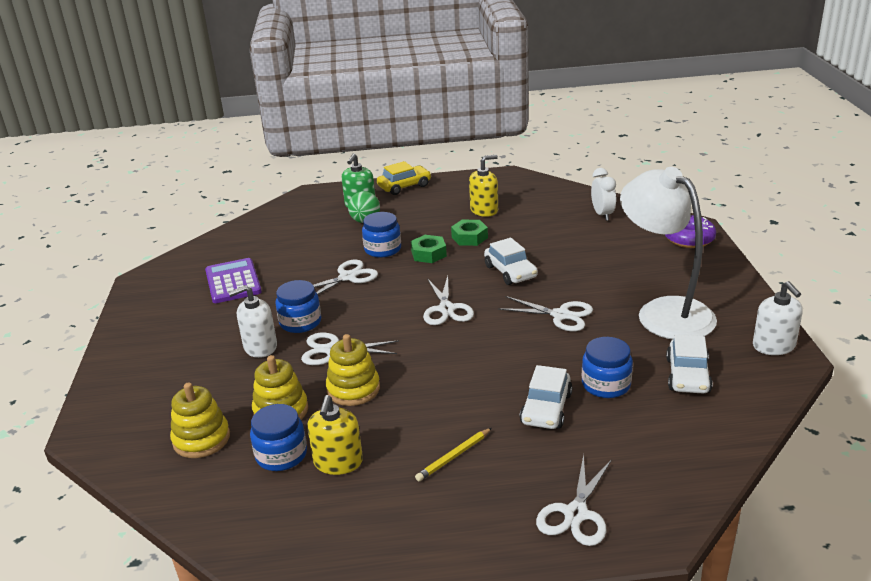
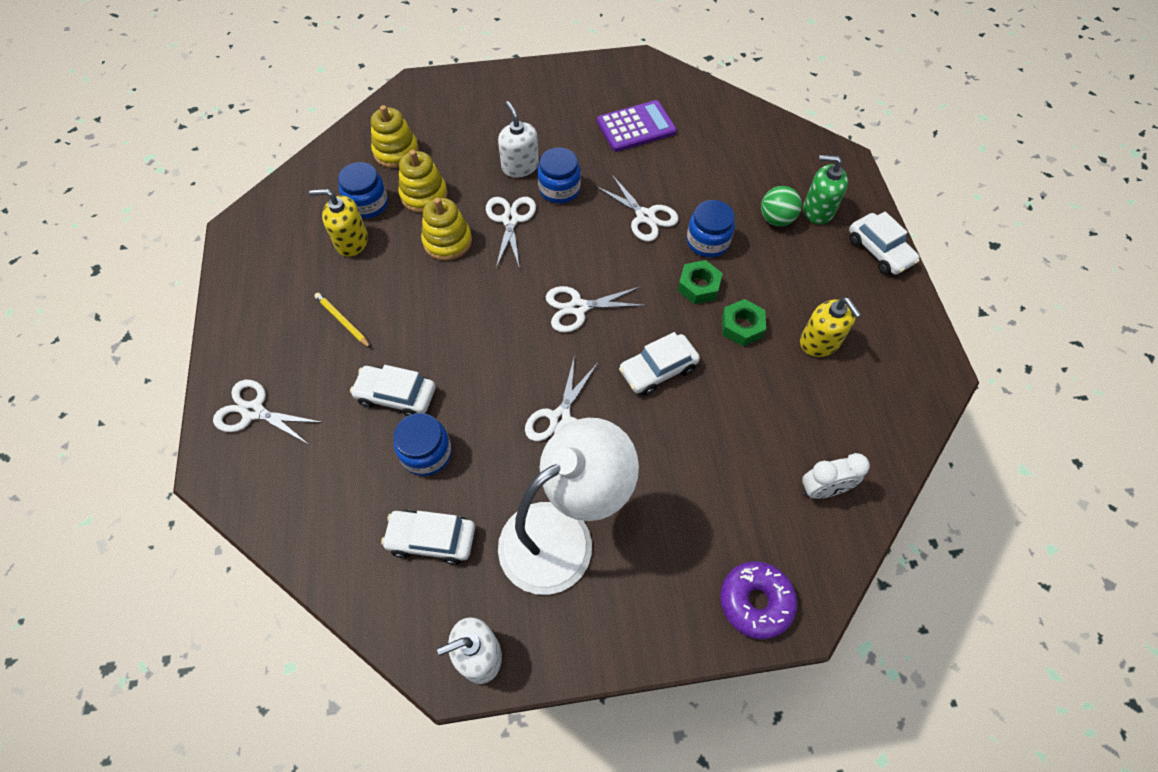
camera: 85 degrees right, 30 degrees up
yellow car [377,161,431,195] -> white car [849,211,920,275]

